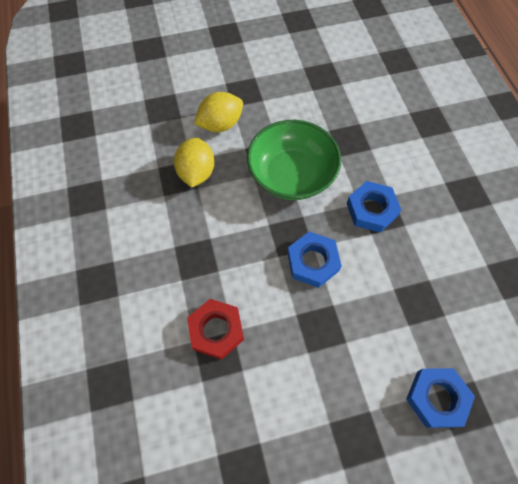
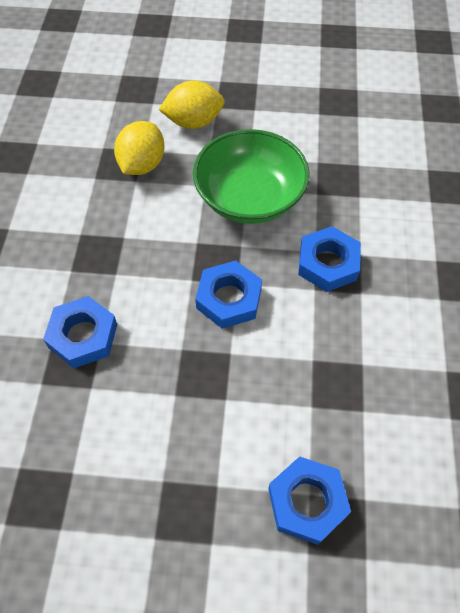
camera: 20 degrees right, 5 degrees down
red nut [187,299,244,360] -> blue nut [43,296,117,368]

